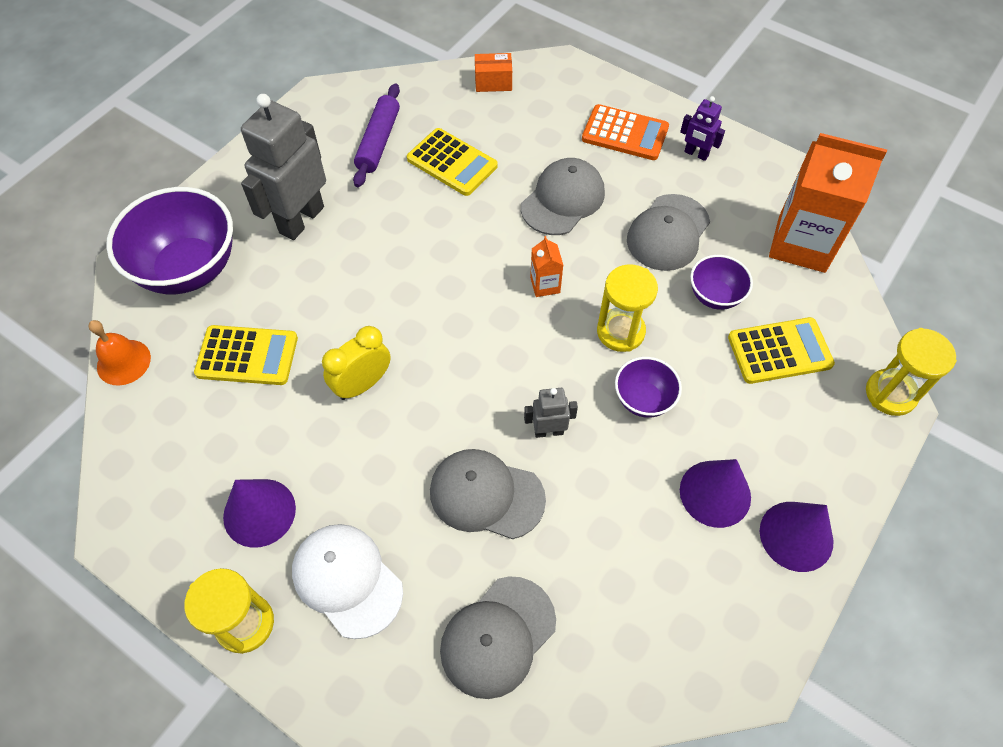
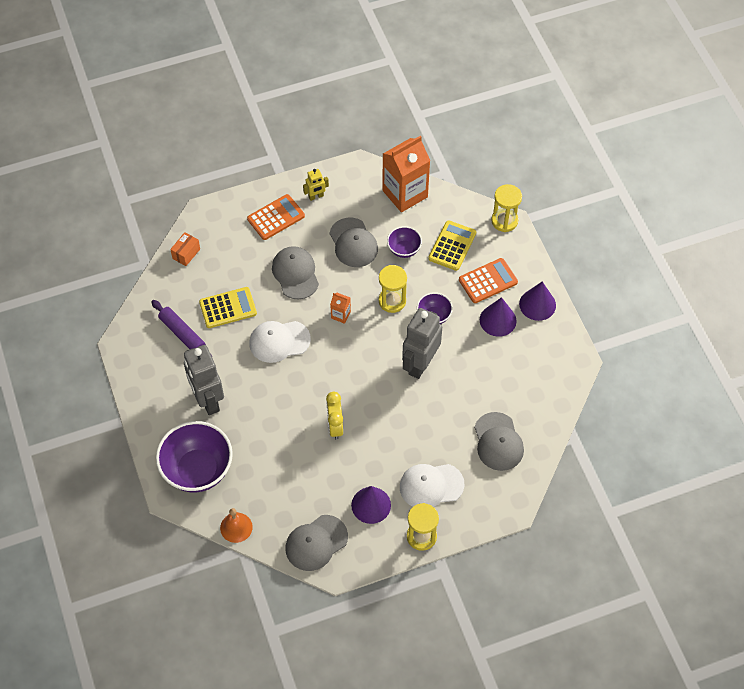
camera: 55 degrees left, 0 degrees up
yellow calculator [194,325,298,385] -> none
grey cap [430,449,546,539] -> grey cap moved to [285,515,348,571]
grey robot [524,388,578,438] -> grey robot [402,308,442,379], size x2.08
purple robot [680,96,725,161] -> yellow robot [303,169,329,201]
none -> white cap [249,321,311,363]
none -> orange calculator [459,258,518,303]

